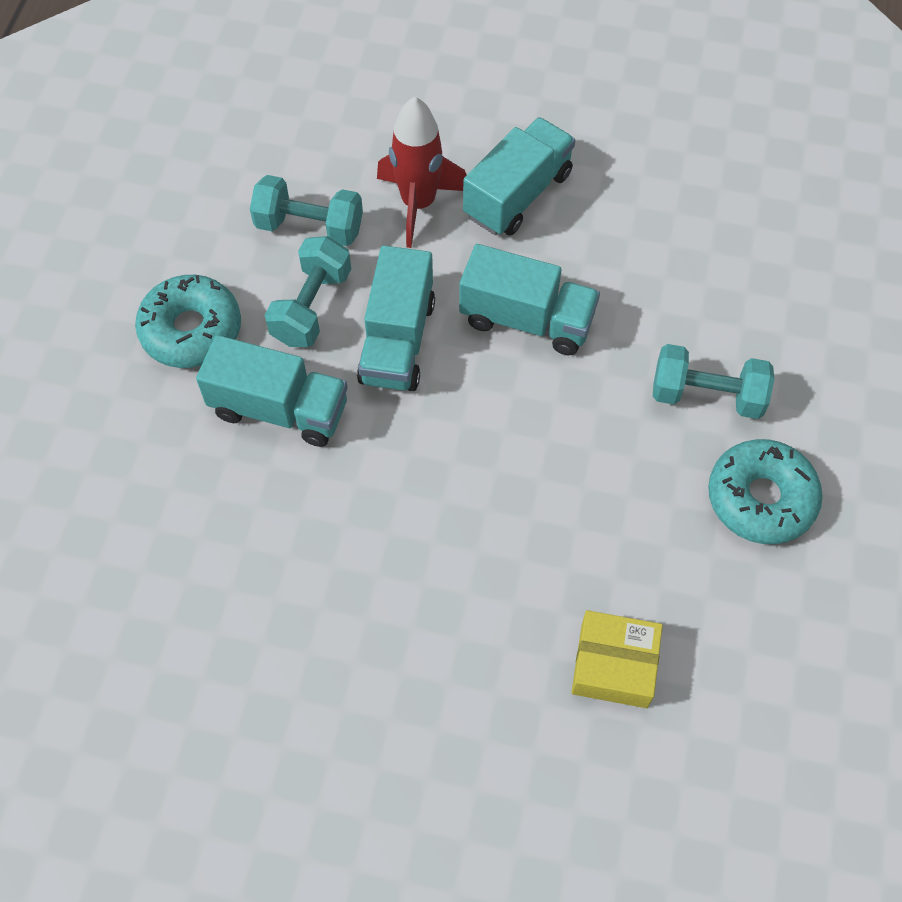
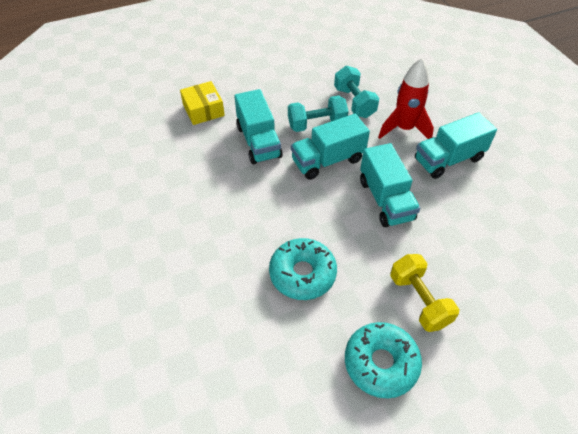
camera: 55 degrees right, 10 degrees down
turquoise donut [135,275,241,368] -> turquoise donut moved to [269,238,337,300]
turquoise truck [463,117,575,236] -> turquoise truck turned 150 degrees clockwise [415,112,497,179]
yellow box [571,610,663,708] -> yellow box moved to [180,81,225,125]
turquoise dumbbell [653,344,774,419] -> yellow dumbbell [390,254,459,332]

